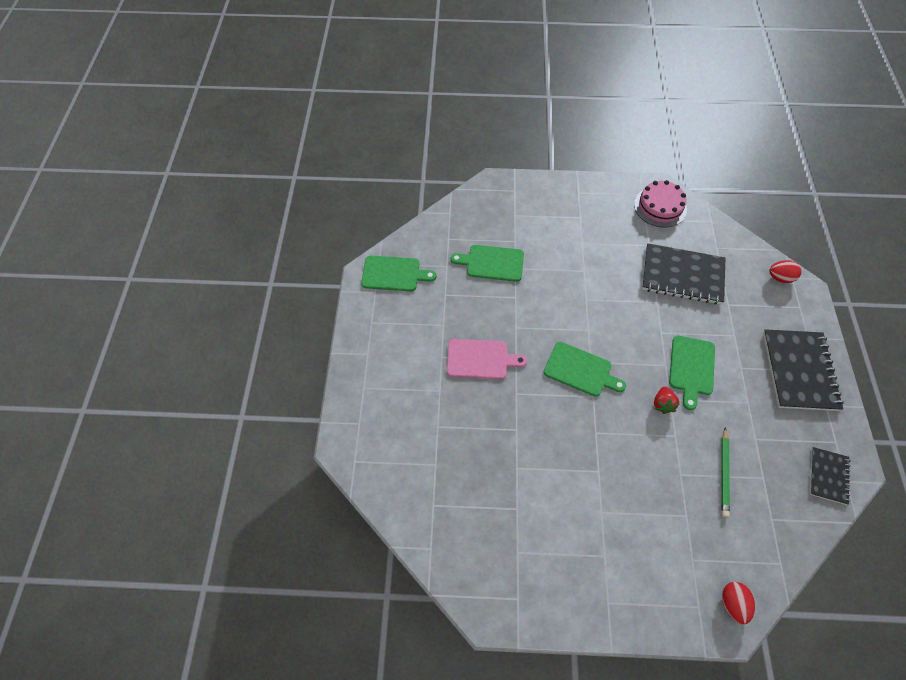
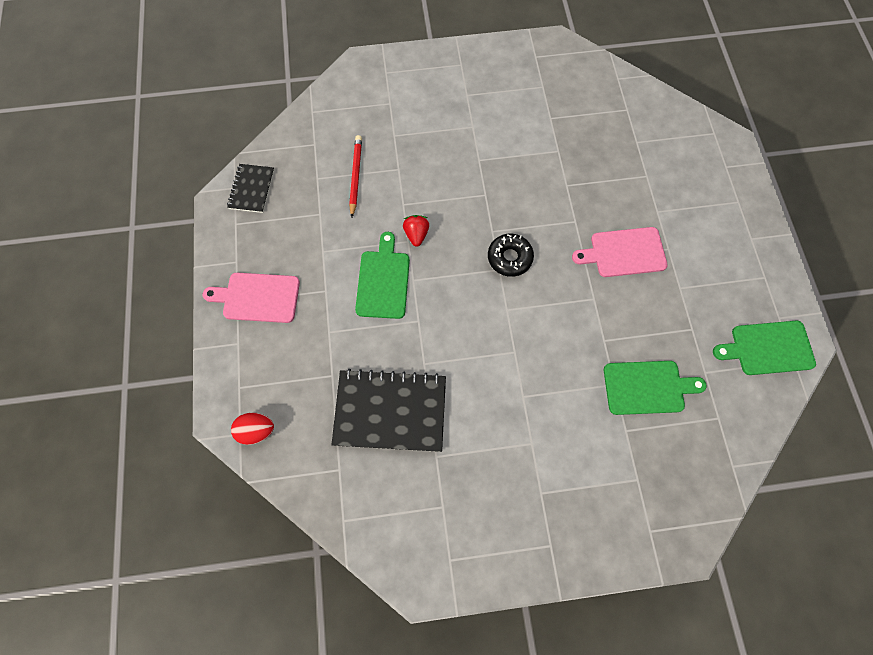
camera: 170 degrees right, 10 degrees up
green cutting board [544,342,626,397] -> black donut [488,234,534,277]
pink cake [634,180,687,227] -> none
green pencil [721,427,730,518] -> red pencil [349,135,362,218]
red egg [722,582,755,624] -> none
black notebook [763,329,844,411] -> pink cutting board [203,273,300,323]

